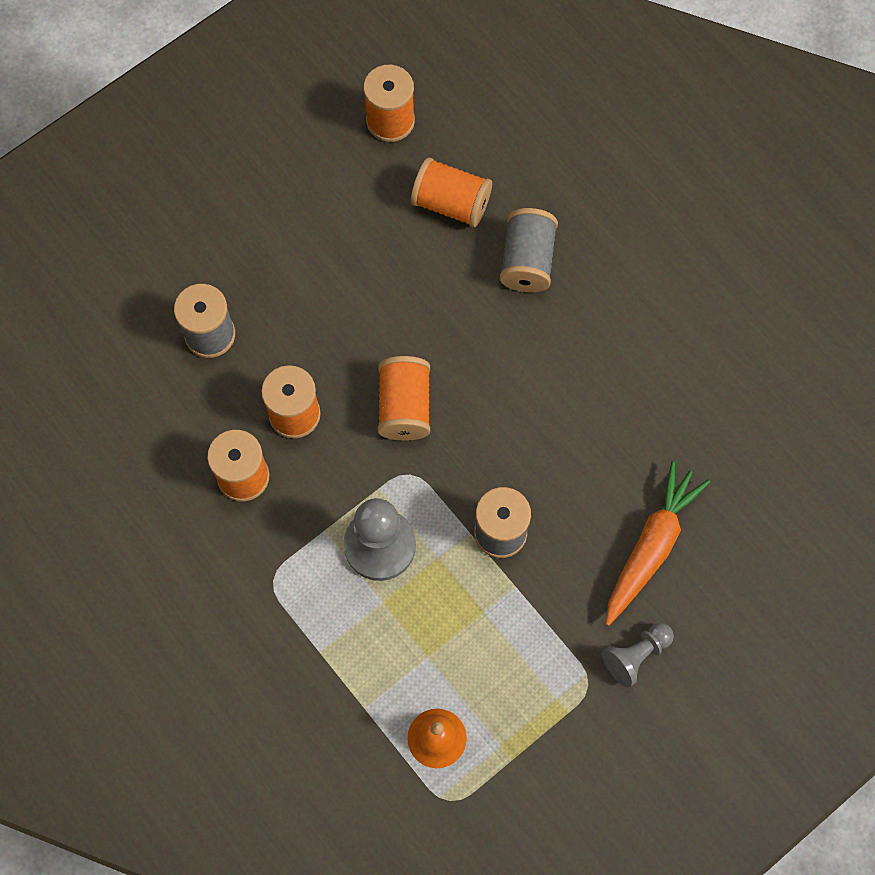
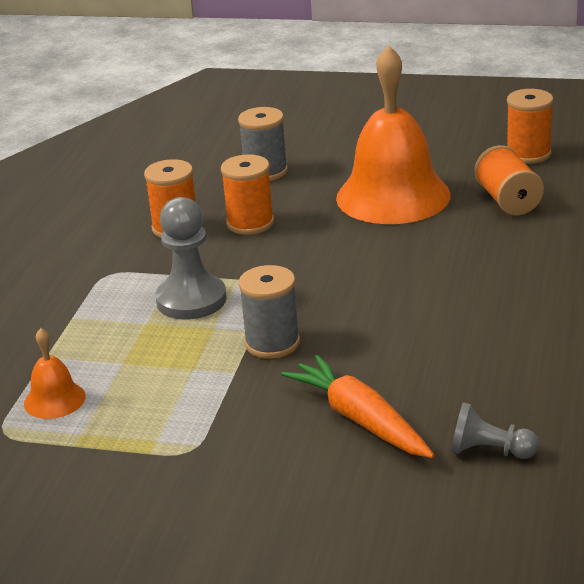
camera: 55 degrees right, 40 degrees down
orange spool [377,356,430,441] -> none
grey spool [500,208,558,292] -> none
grey pawn [602,623,674,688] -> grey pawn moved to [451,402,539,459]
orange carrot [606,461,710,626] -> orange carrot turned 120 degrees counterclockwise [281,355,435,458]
none -> orange bell [336,45,451,224]

